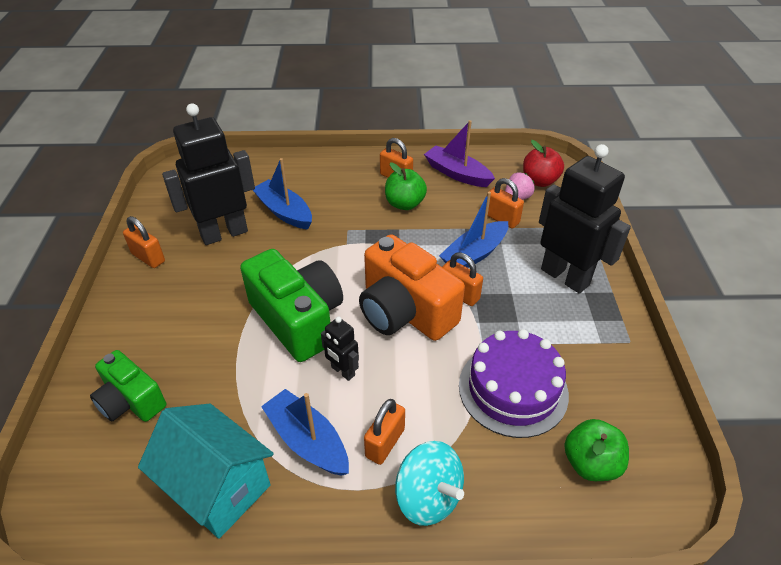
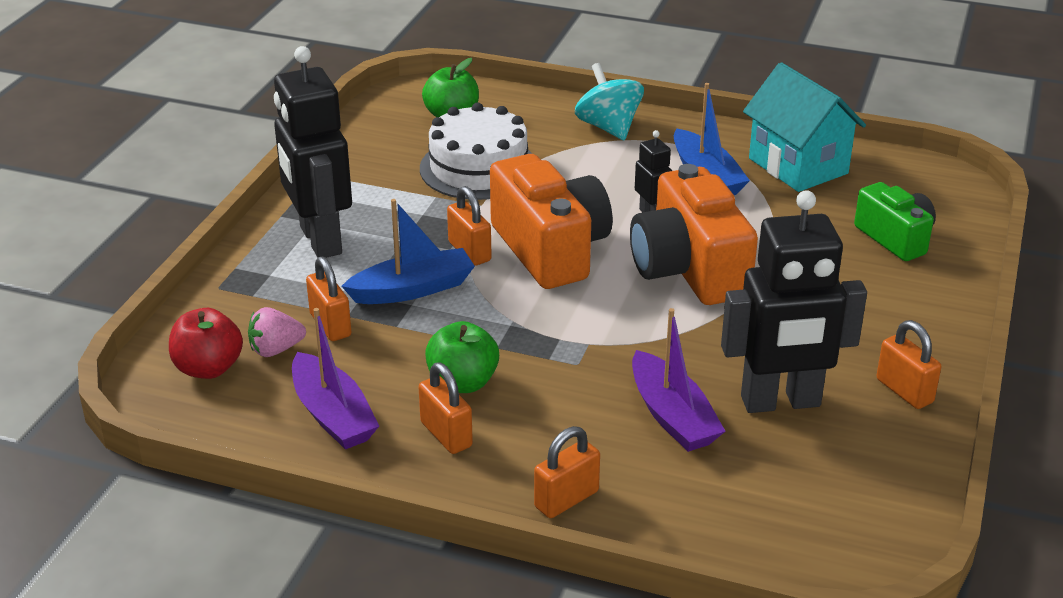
camera: 160 degrees left, 10 degrees down
green camera [240,249,343,362] -> orange camera [630,164,758,305]
blue boat [253,158,312,230] -> purple boat [632,308,726,452]
orange padlock [364,399,405,465] -> orange padlock moved to [534,426,600,518]
purple cake [459,329,569,438] -> white cake [420,103,532,200]

